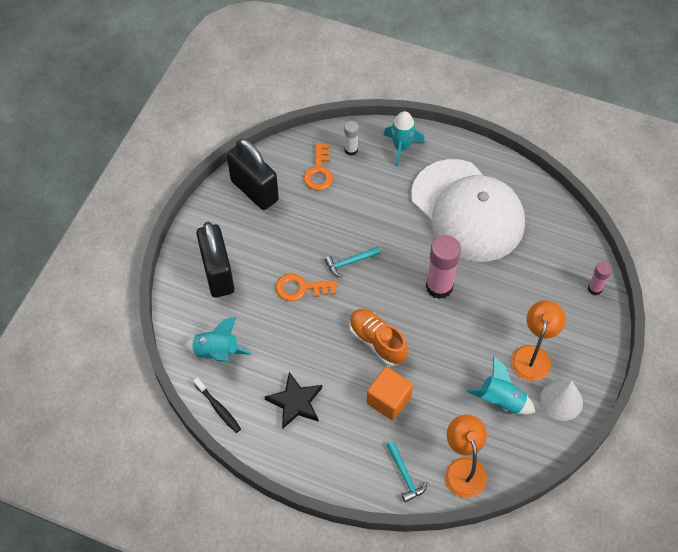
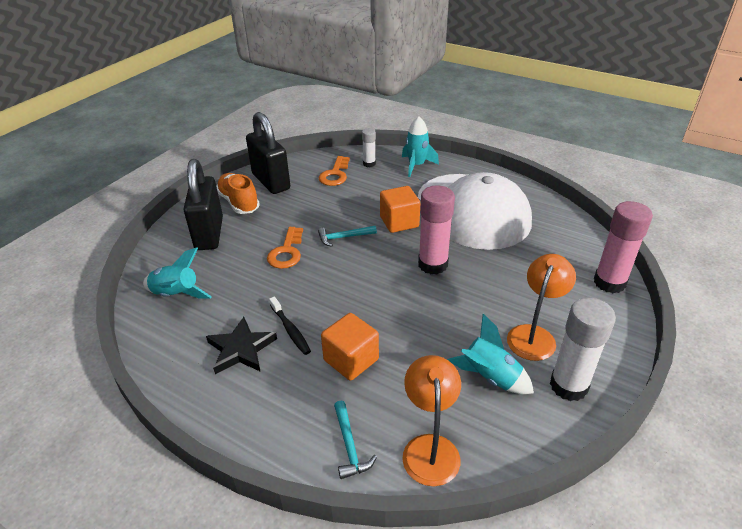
camera: 10 degrees right, 20 degrees down
black toothbrush [193,377,241,433] -> black toothbrush moved to [269,296,311,355]
orange key [276,274,337,301] -> orange key turned 90 degrees counterclockwise [267,227,303,269]
orange shoe [349,309,408,366] -> orange shoe moved to [216,173,260,214]
white cone [540,380,583,421] -> white glue stick [550,297,616,401]
pink glue stick [588,262,612,295] -> pink glue stick [594,201,653,293], size x1.85
none -> orange cube [380,186,420,233]

